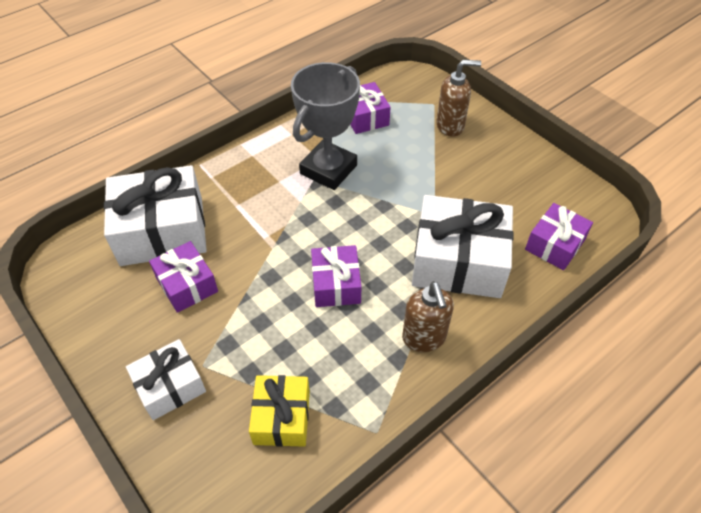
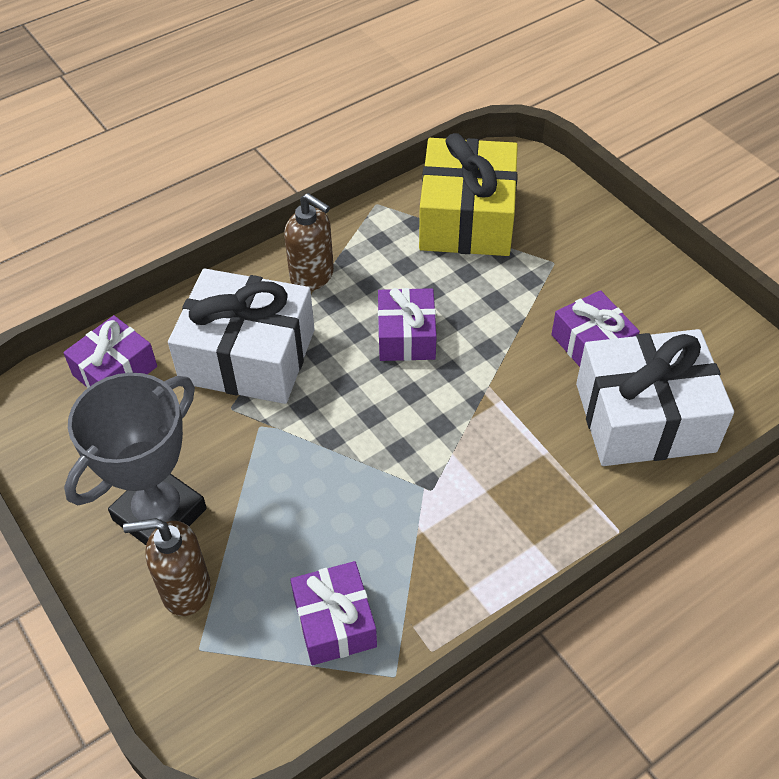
camera: 175 degrees left, 0 degrees up
white gift [126,339,206,420] -> none
yellow gift [249,375,310,447] -> yellow gift [419,133,518,256], size x1.76
grey trophy [291,62,360,190] -> grey trophy moved to [64,373,207,545]
brown soap dispenser [402,282,454,352] -> brown soap dispenser turned 135 degrees clockwise [284,193,334,291]

